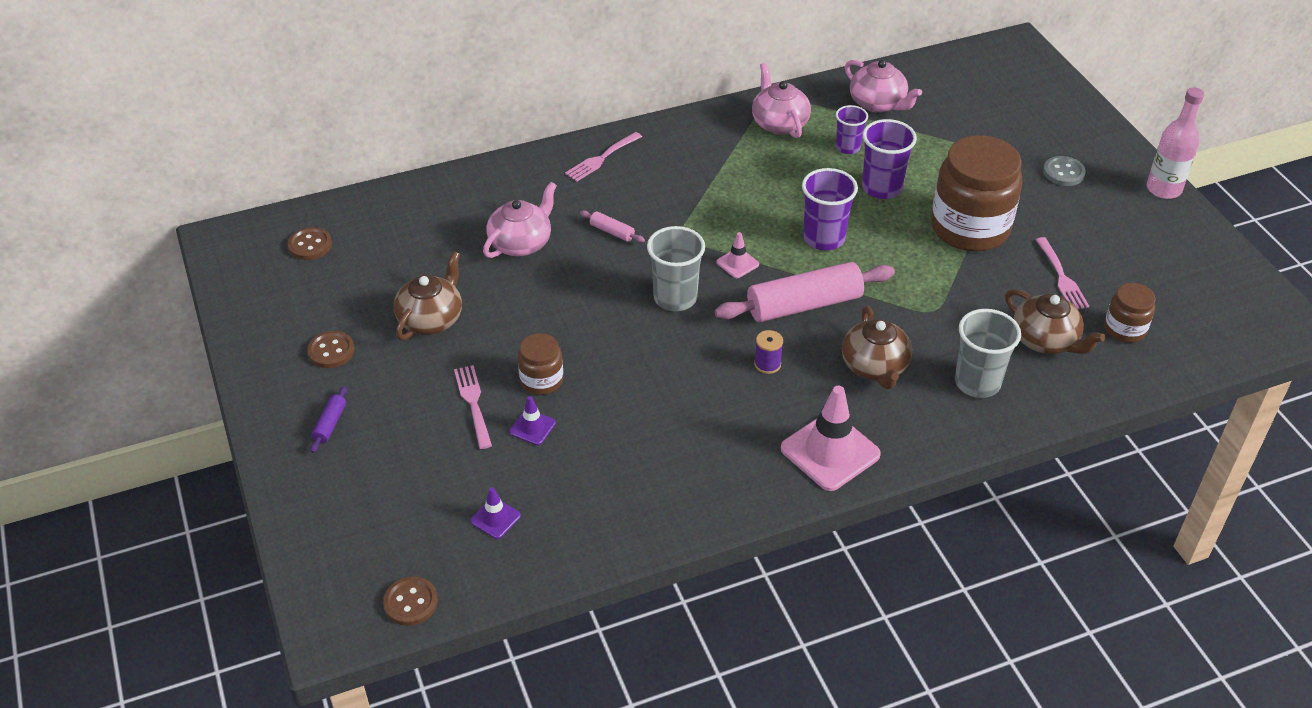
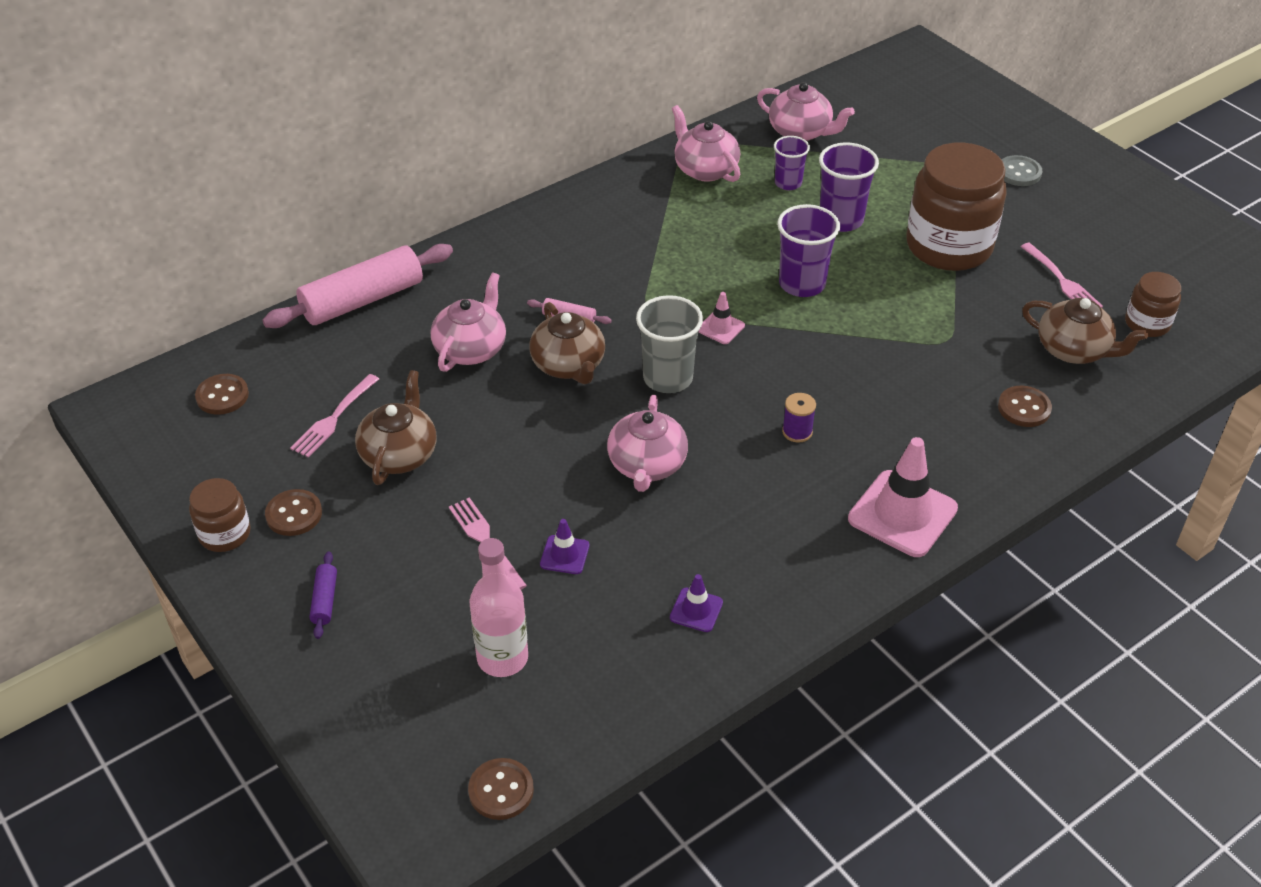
camera: 15 degrees left, 0 degrees up
purple traffic cone [470,487,521,539] -> purple traffic cone moved to [670,574,723,632]
brown jar [518,333,563,395] -> brown jar moved to [189,478,251,552]
pink fork [565,132,642,182] -> pink fork moved to [290,374,379,458]
pink rolling pin [714,262,895,322] -> pink rolling pin moved to [262,244,453,328]
brown teapot [842,306,912,389] -> brown teapot moved to [529,302,605,384]
grey cup [955,309,1021,398] -> brown button [998,386,1052,427]
pink bottle [1147,88,1204,199] -> pink bottle moved to [470,538,528,677]
none -> pink teapot [607,395,688,492]

